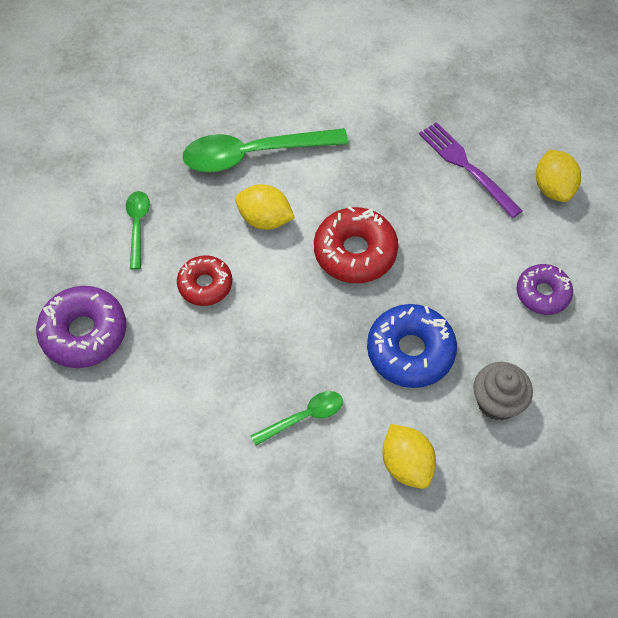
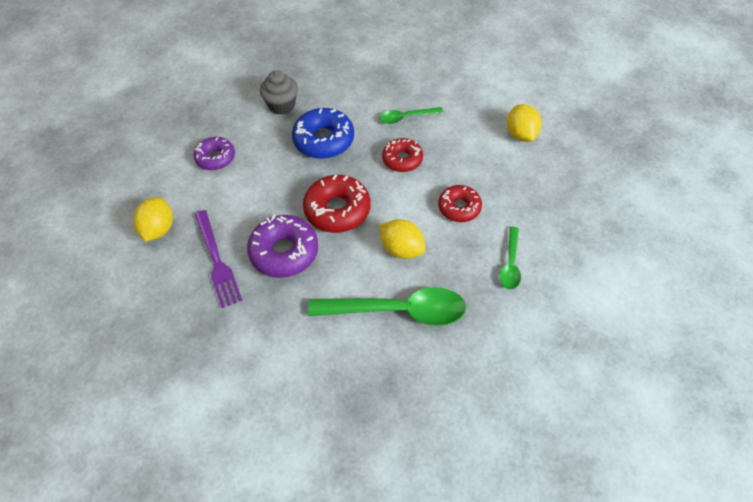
camera: 165 degrees left, 5 degrees down
purple donut [36,286,126,368] -> purple donut moved to [247,215,318,278]
yellow lemon [382,424,436,489] -> yellow lemon moved to [507,104,542,142]
none -> red donut [382,138,423,172]

